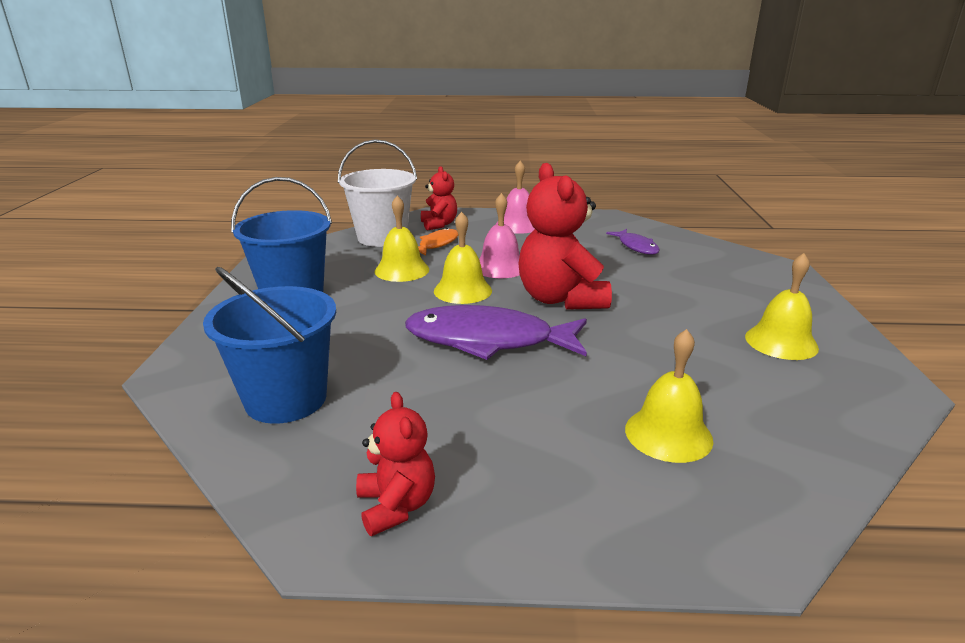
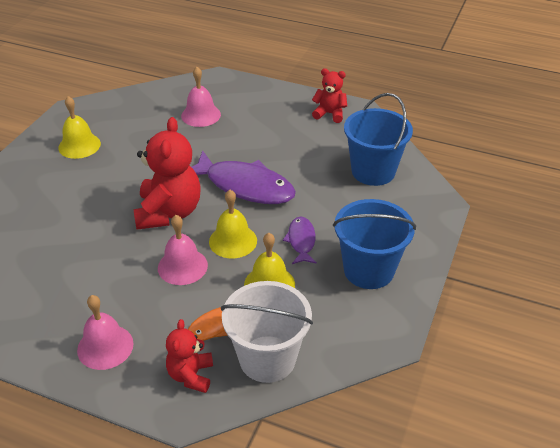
camera: 160 degrees left, 15 degrees up
red teddy bear [356,392,435,536] -> red teddy bear turned 105 degrees clockwise [312,68,347,123]
purple fish [606,229,660,255] -> purple fish moved to [283,216,317,264]
yellow bell [625,329,713,463] -> pink bell [181,67,221,127]

